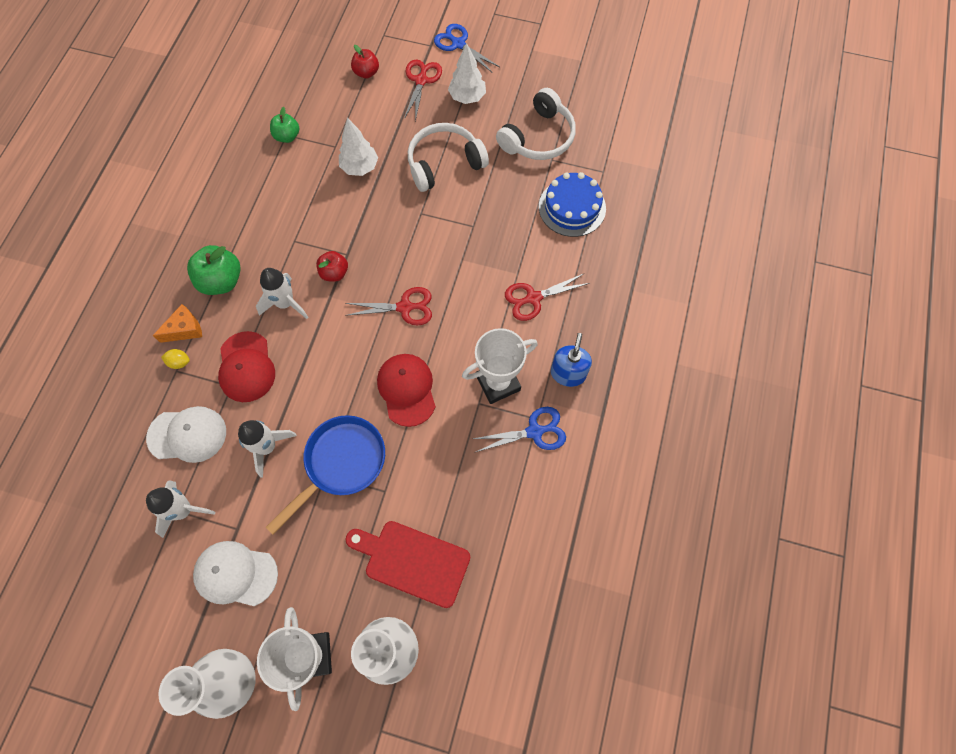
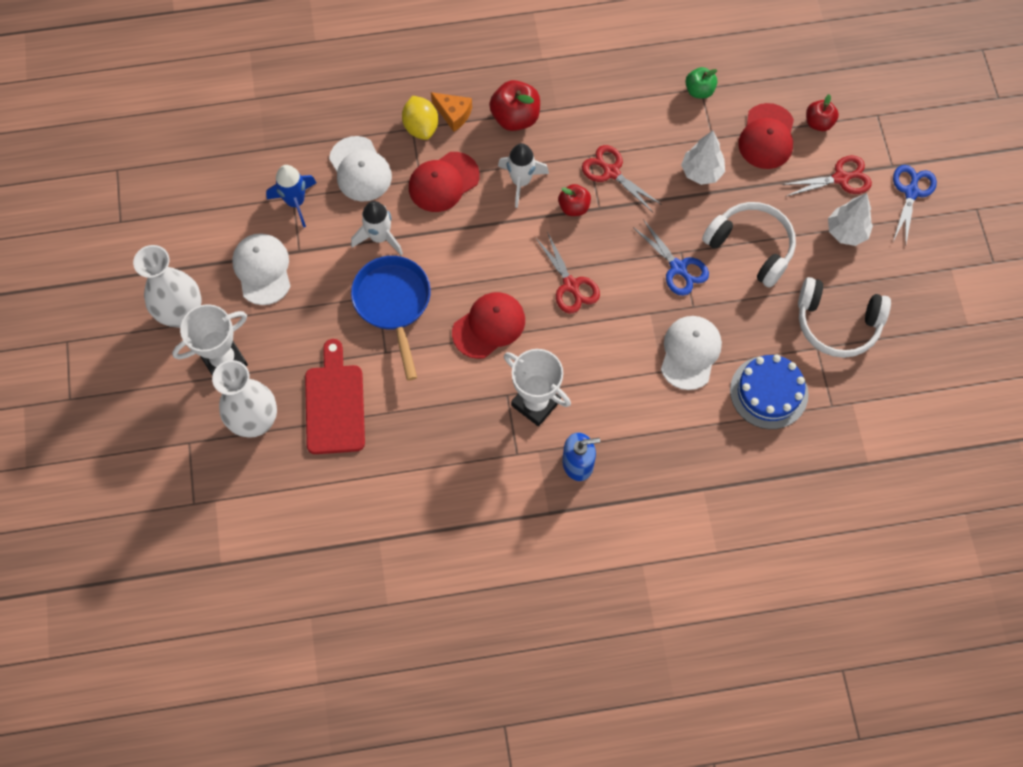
camera: 65 degrees right, 0 degrees up
white rocket [146,480,215,538] -> blue rocket [266,165,316,228]
yellow lemon [161,349,190,369] -> yellow lemon [402,96,438,140], size x1.83
green apple [187,245,241,295] -> red apple [489,80,540,131]
blue pan [266,415,385,535] -> blue pan turned 120 degrees counterclockwise [351,256,431,381]
blue scissors [473,407,566,452] -> blue scissors moved to [633,219,709,296]
red scissors [505,273,590,321] -> red scissors moved to [582,145,662,212]
none -> white cap [661,316,722,390]
none -> red cap [738,103,794,169]

